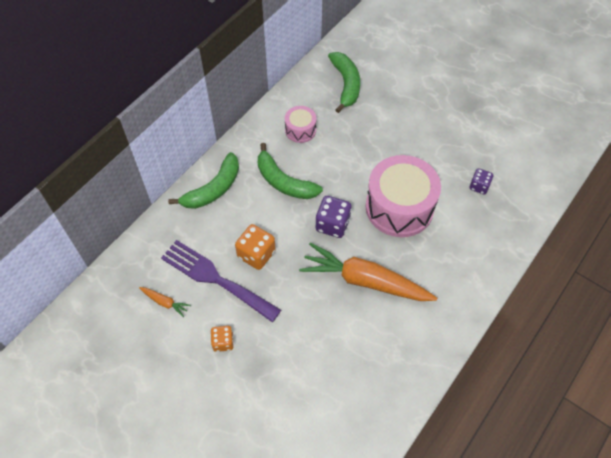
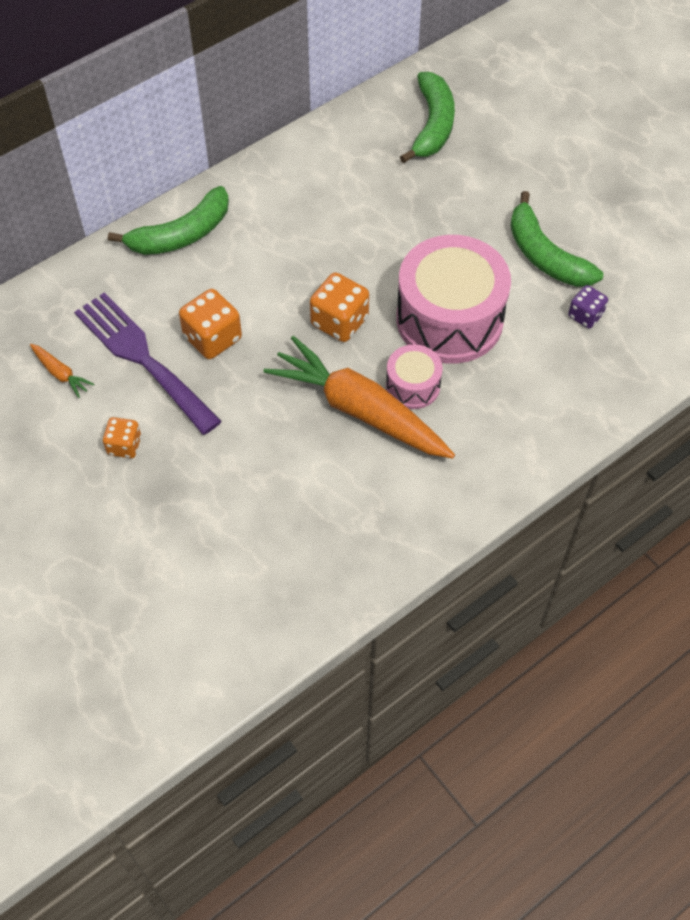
camera: 15 degrees right, 0 degrees up
green banana [258,143,323,199] -> green banana moved to [510,191,603,287]
pink drum [285,106,317,143] -> pink drum moved to [386,344,443,409]
purple dice [315,196,352,238] -> orange dice [310,272,369,342]

